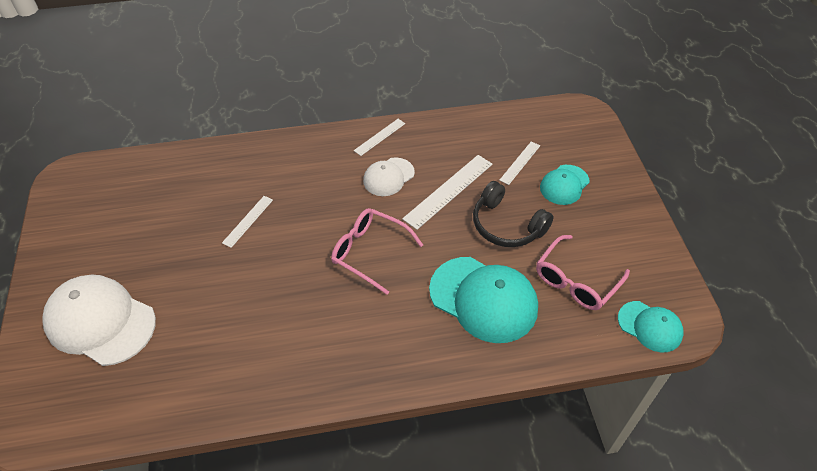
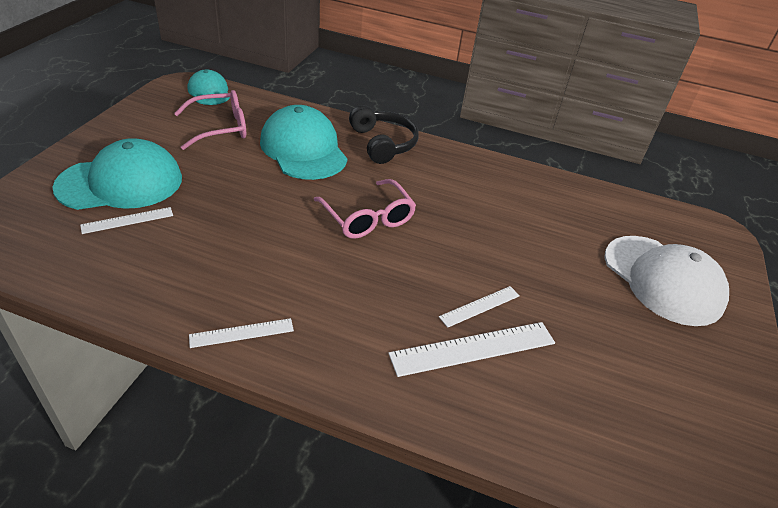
camera: 155 degrees left, 10 degrees down
white cap [363,157,415,196] -> none
white ruler [402,155,493,230] -> white ruler moved to [388,322,555,377]
black headphones [473,181,553,247] -> black headphones moved to [349,105,419,164]
turquoise cap [540,165,590,205] -> turquoise cap [52,138,182,210], size x1.78

